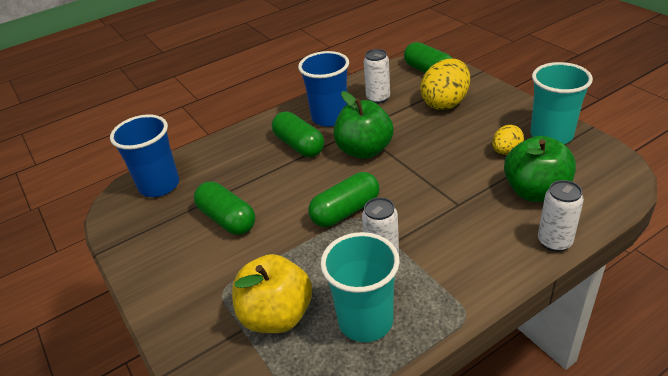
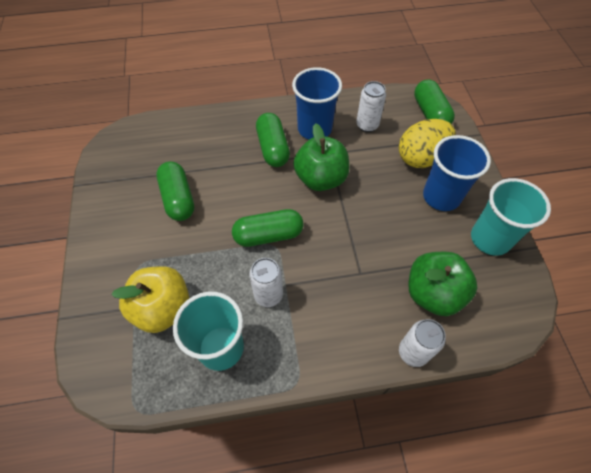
camera: 20 degrees right, 20 degrees up
blue cup [110,115,179,197] -> blue cup moved to [423,135,491,211]
yellow egg [492,125,524,155] -> none

